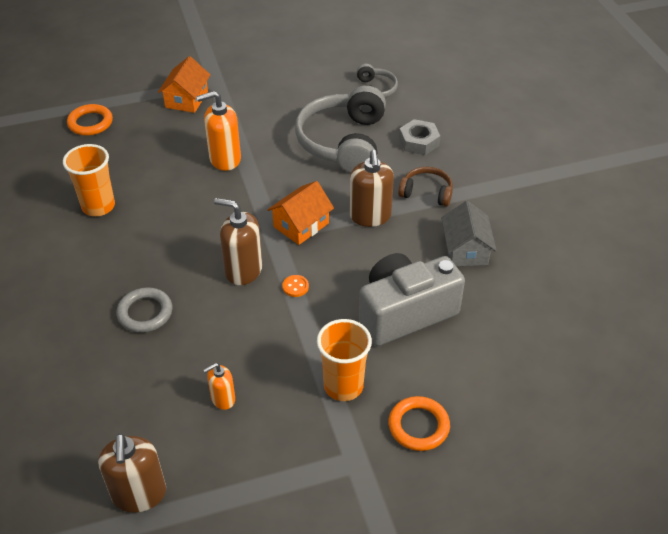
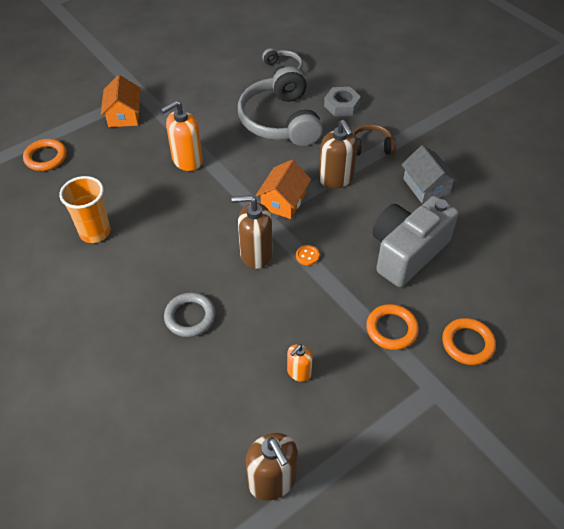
camera: 20 degrees left, 5 degrees up
orange cup [317,319,372,401] -> orange ring [366,304,419,350]

